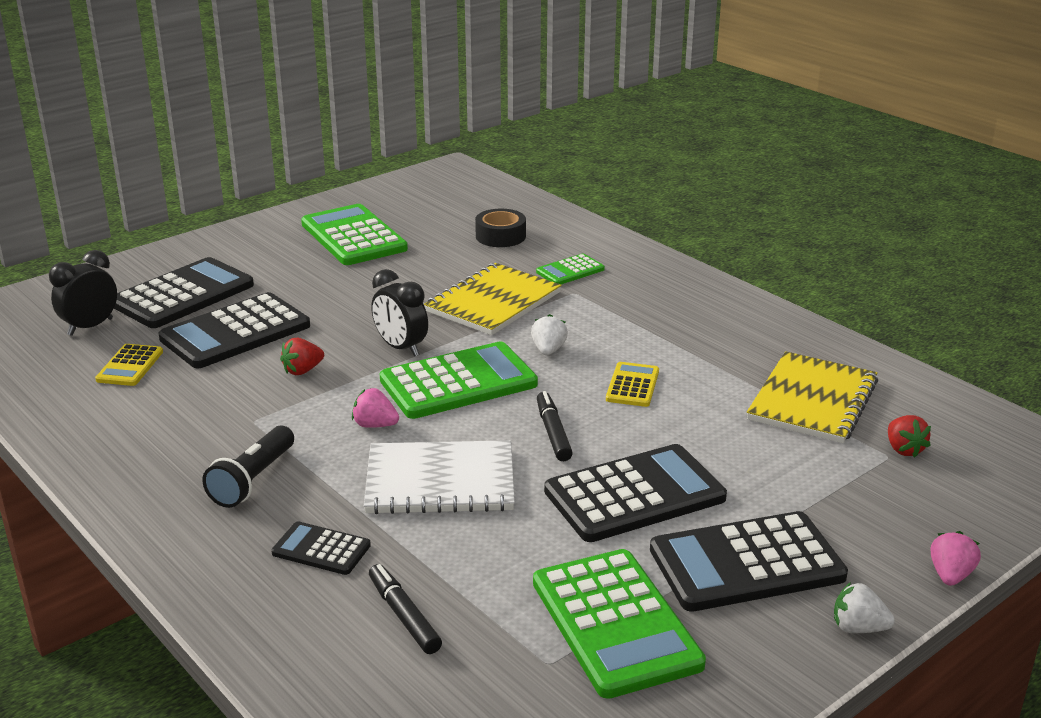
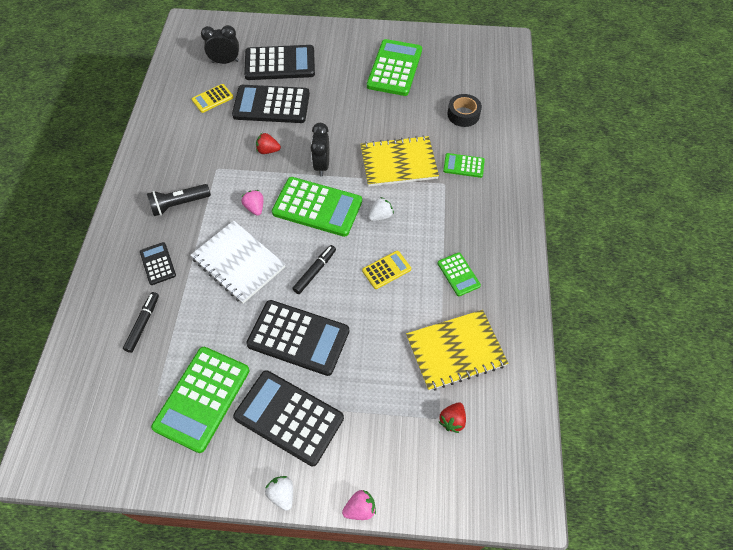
camera: 45 degrees right, 30 degrees up
none -> green calculator [437,252,481,296]

